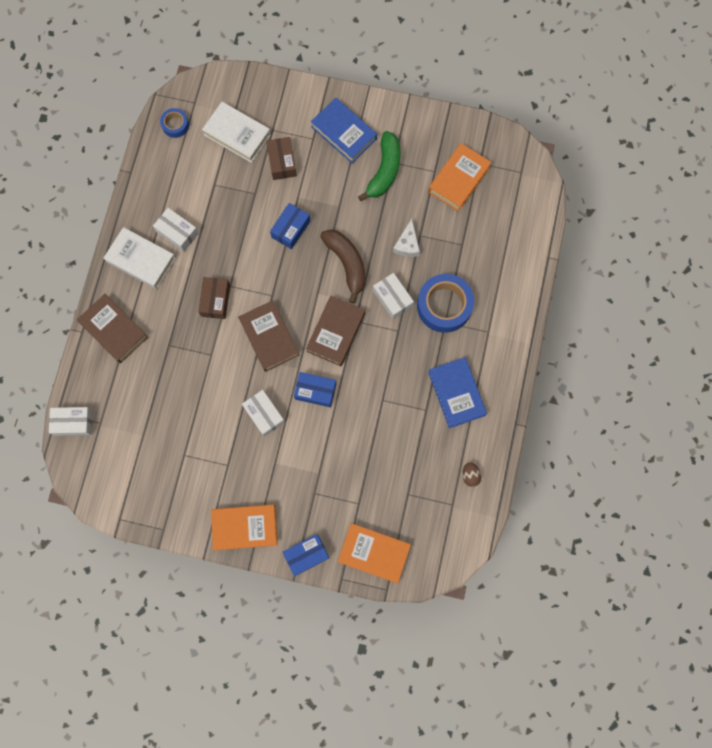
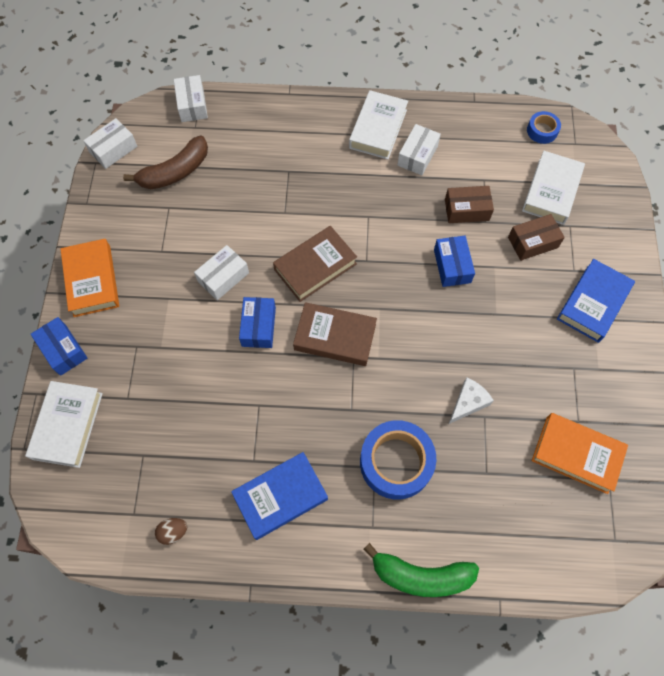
camera: 80 degrees right, 10 degrees down
brown book [77,294,148,363] -> none
brown box [198,277,230,319] -> brown box moved to [445,186,494,223]
blue box [270,203,310,249] -> blue box turned 60 degrees clockwise [434,236,475,287]
brown banana [320,229,366,303] -> brown banana moved to [123,136,208,189]
orange book [338,523,411,583] -> white book [25,381,103,468]
green banana [358,131,401,201] -> green banana moved to [363,543,479,597]
white box [373,273,414,319] -> white box moved to [83,118,137,169]
white cheese [393,218,420,257] -> white cheese turned 135 degrees clockwise [449,377,494,424]

